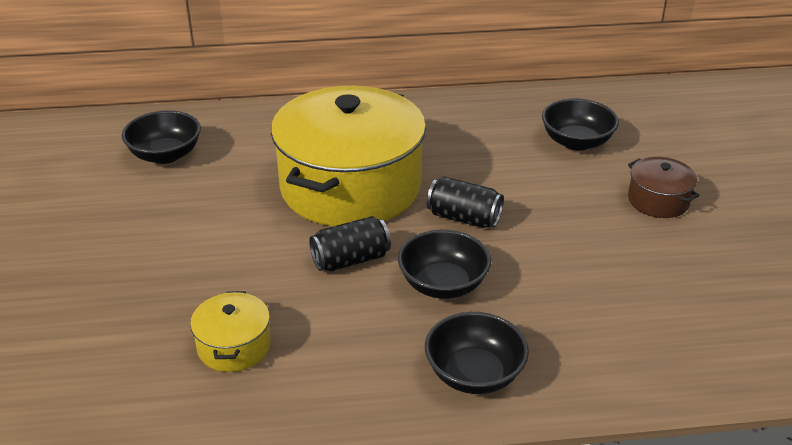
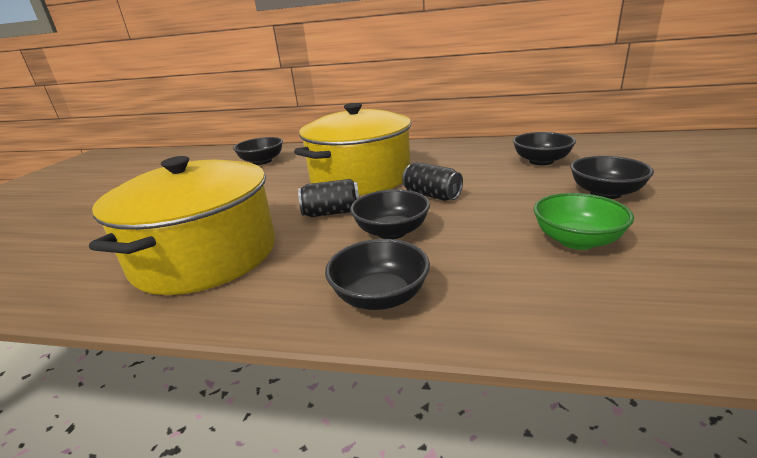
camera: 20 degrees right, 10 degrees down
yellow pot [190,291,271,372] -> yellow pot [89,156,275,295], size x2.36
brown pot [628,157,700,218] -> black bowl [570,156,654,199]
none -> green bowl [534,193,634,250]

